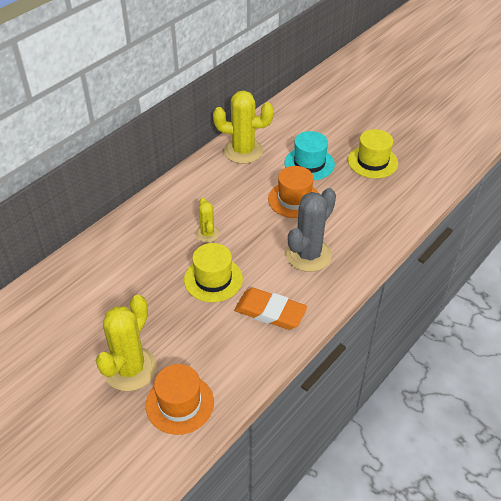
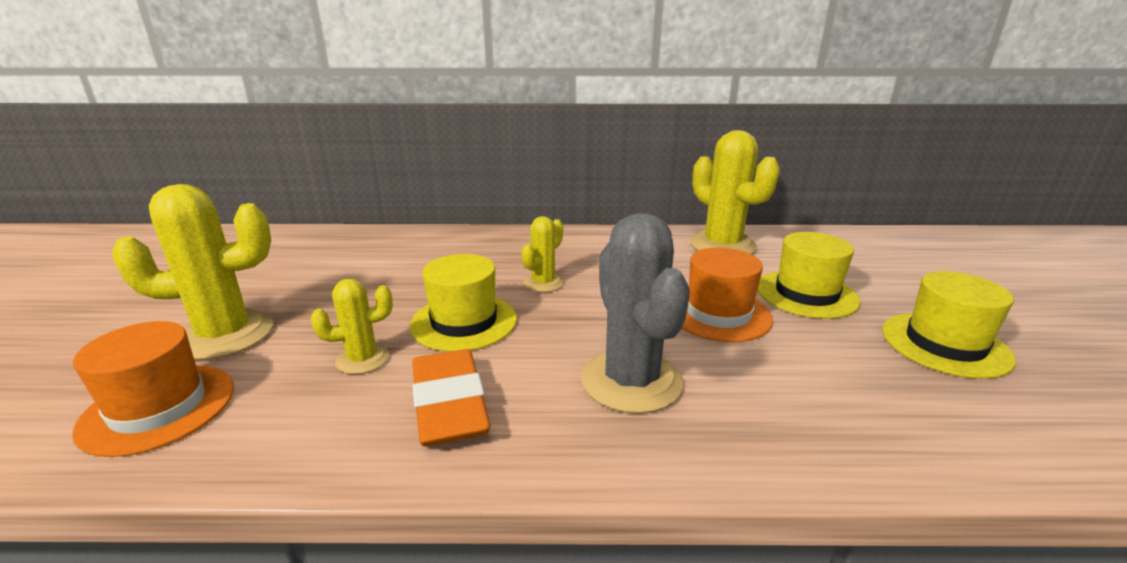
camera: 50 degrees right, 20 degrees down
turquoise hat [285,131,335,180] -> yellow hat [757,232,860,319]
grey cactus [286,188,336,272] -> grey cactus turned 75 degrees clockwise [581,213,690,414]
none -> yellow cactus [311,279,393,374]

